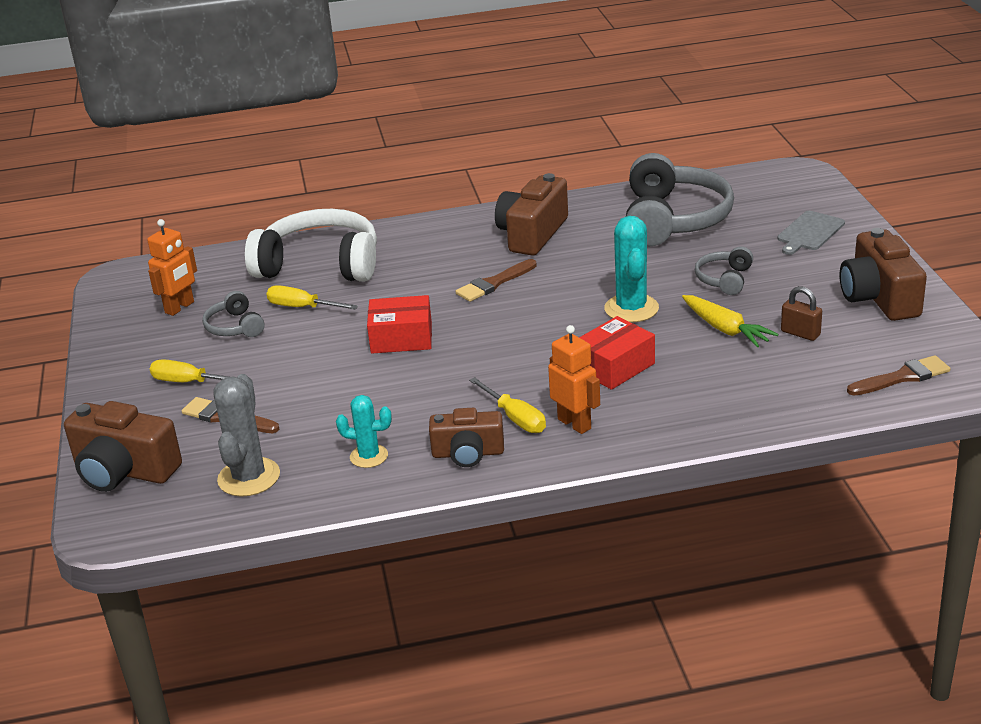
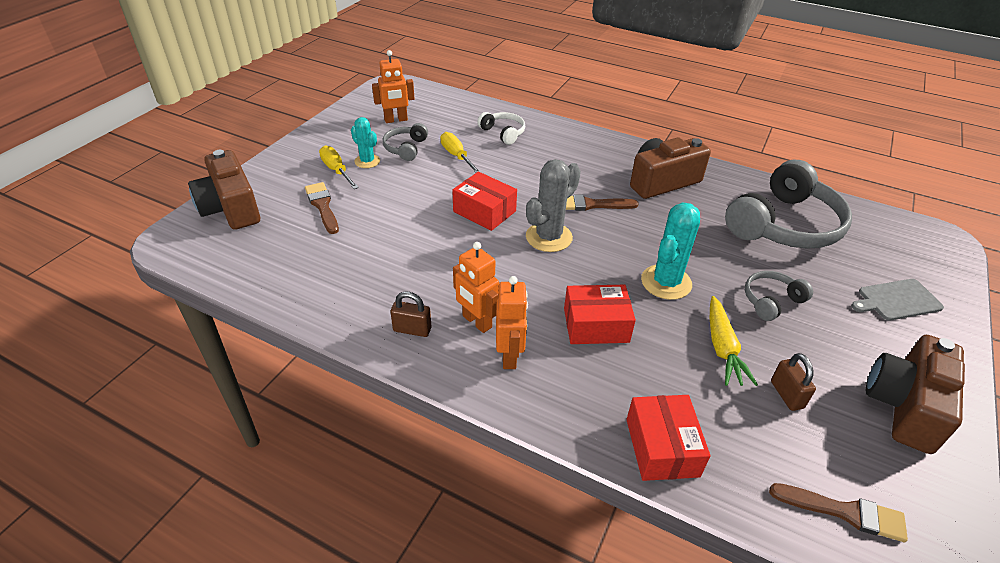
camera: 35 degrees right, 10 degrees up
grey cactus [213,374,280,497] -> grey cactus moved to [526,159,581,252]
white headphones [245,209,377,282] -> white headphones [477,112,525,145], size x0.47
turquoise cactus [336,395,392,468] -> turquoise cactus moved to [351,117,380,168]
brown camera [429,408,504,467] -> brown padlock [390,292,431,337]
yellow screwdriver [469,377,546,433] -> orange robot [453,242,499,333]
none -> red box [626,395,710,481]

